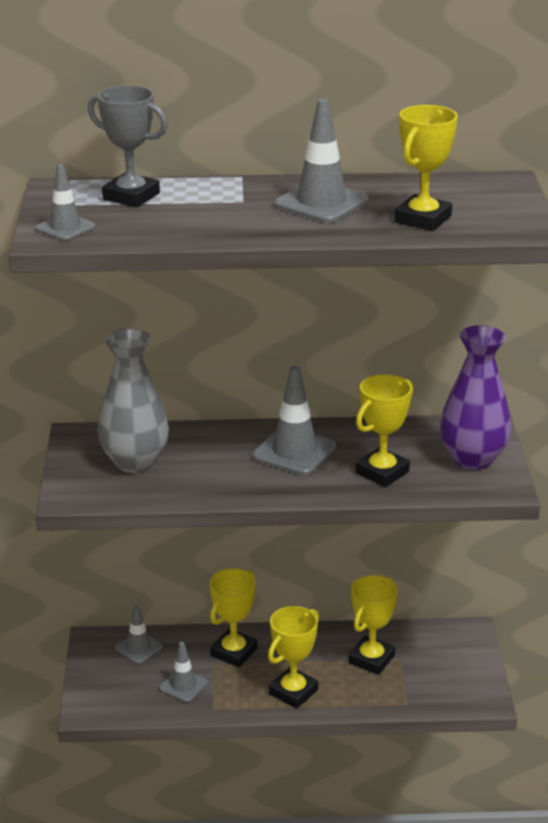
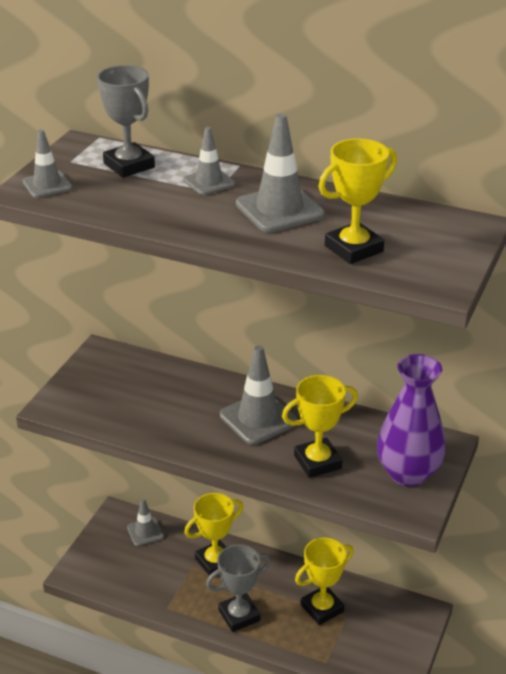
camera: 25 degrees right, 5 degrees up
grey vase [98,328,169,473] -> none
grey traffic cone [159,642,208,702] -> grey traffic cone moved to [183,127,235,195]
yellow trophy [268,606,319,709] -> grey trophy [206,544,271,632]

